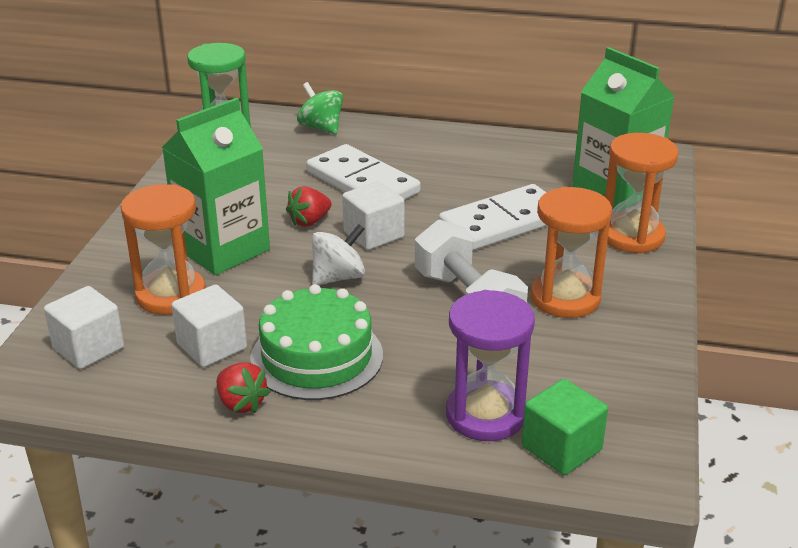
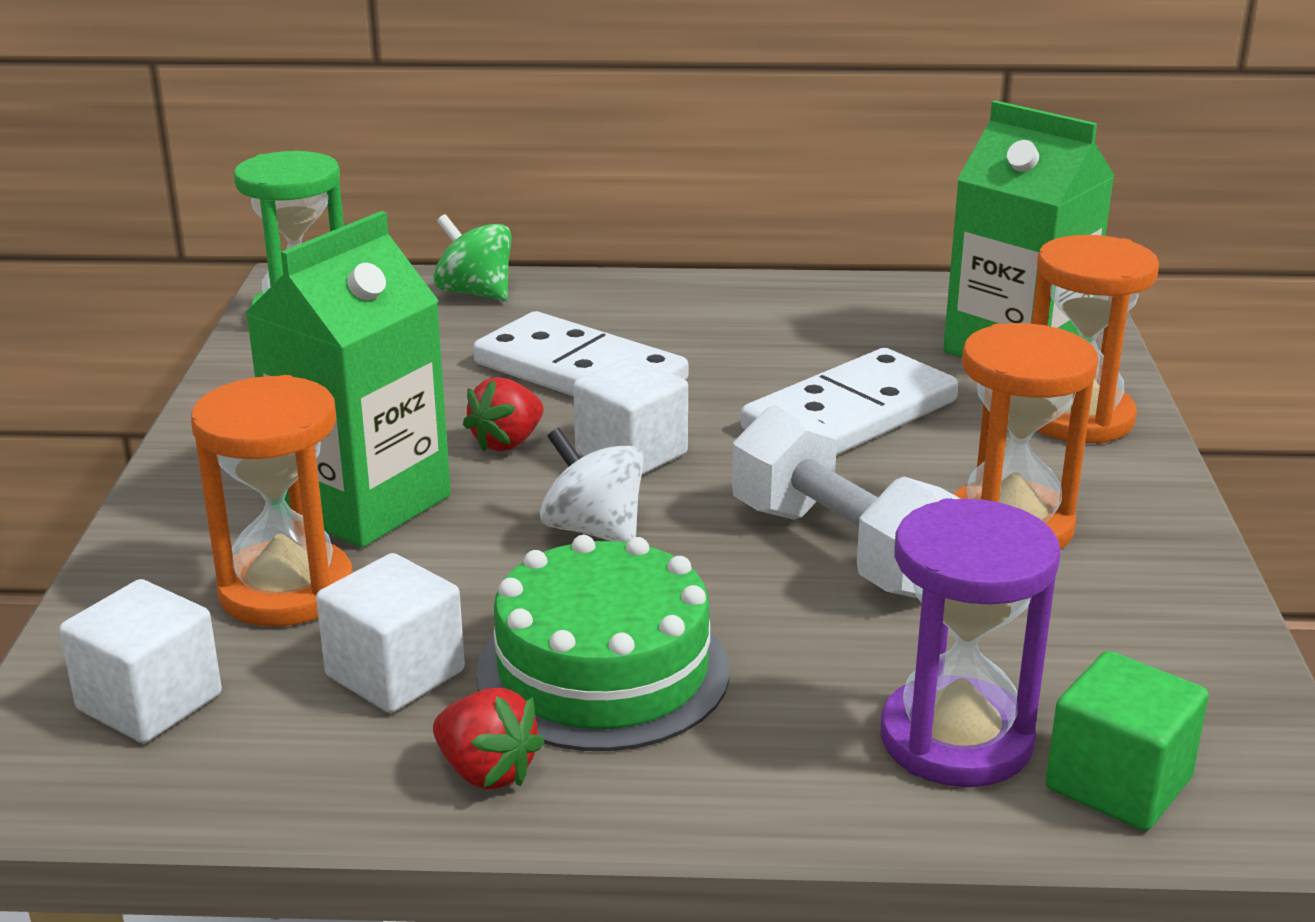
camera: 10 degrees left, 5 degrees down
white spinning top [312,224,365,285] -> white spinning top turned 90 degrees counterclockwise [540,428,644,543]

